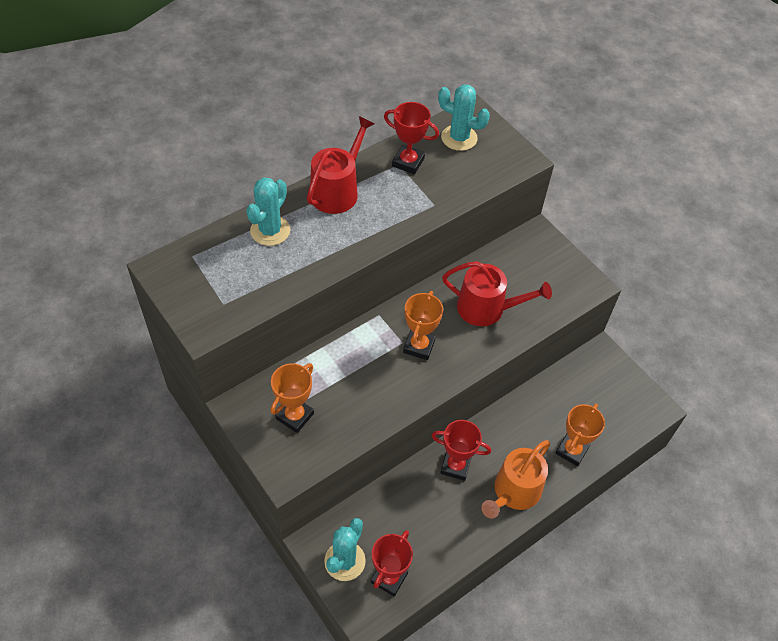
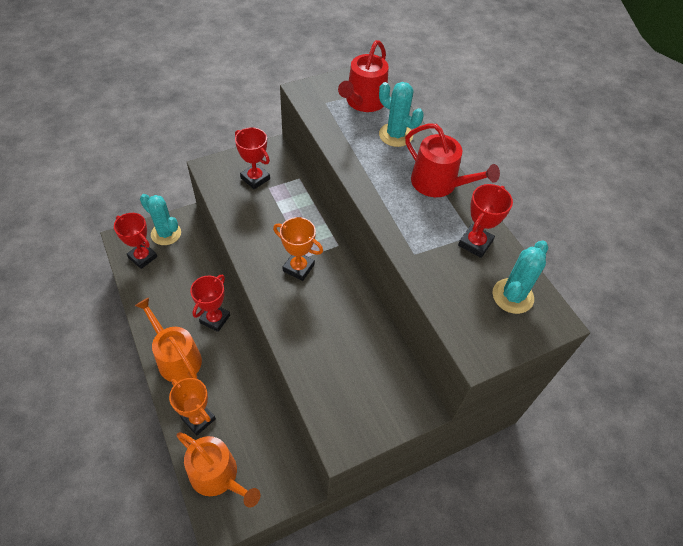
camera: 100 degrees right, 0 degrees up
orange trophy [270,363,314,433] -> red trophy [235,127,270,189]
red watering can [442,261,552,326] -> red watering can moved to [338,40,389,112]
none -> orange watering can [176,432,260,508]

